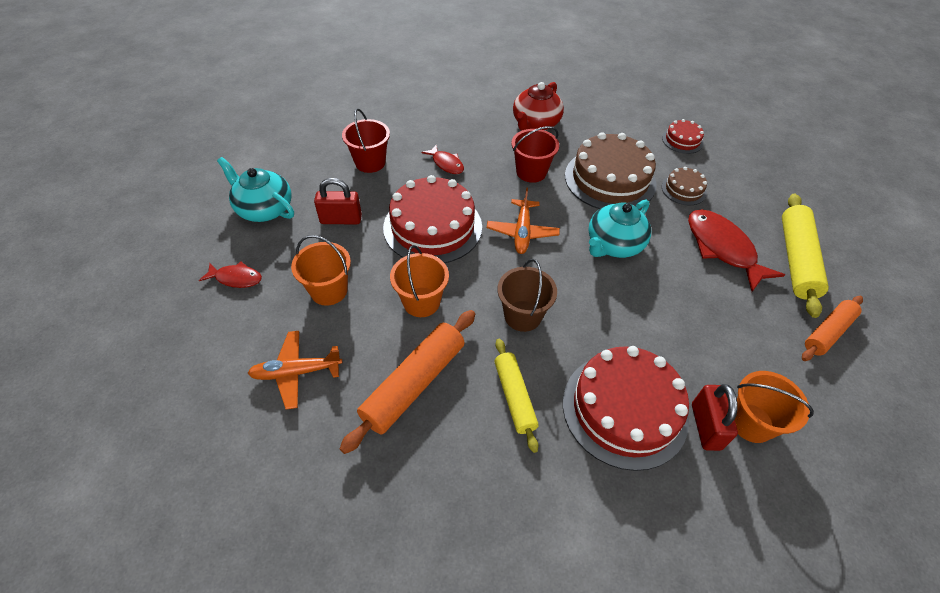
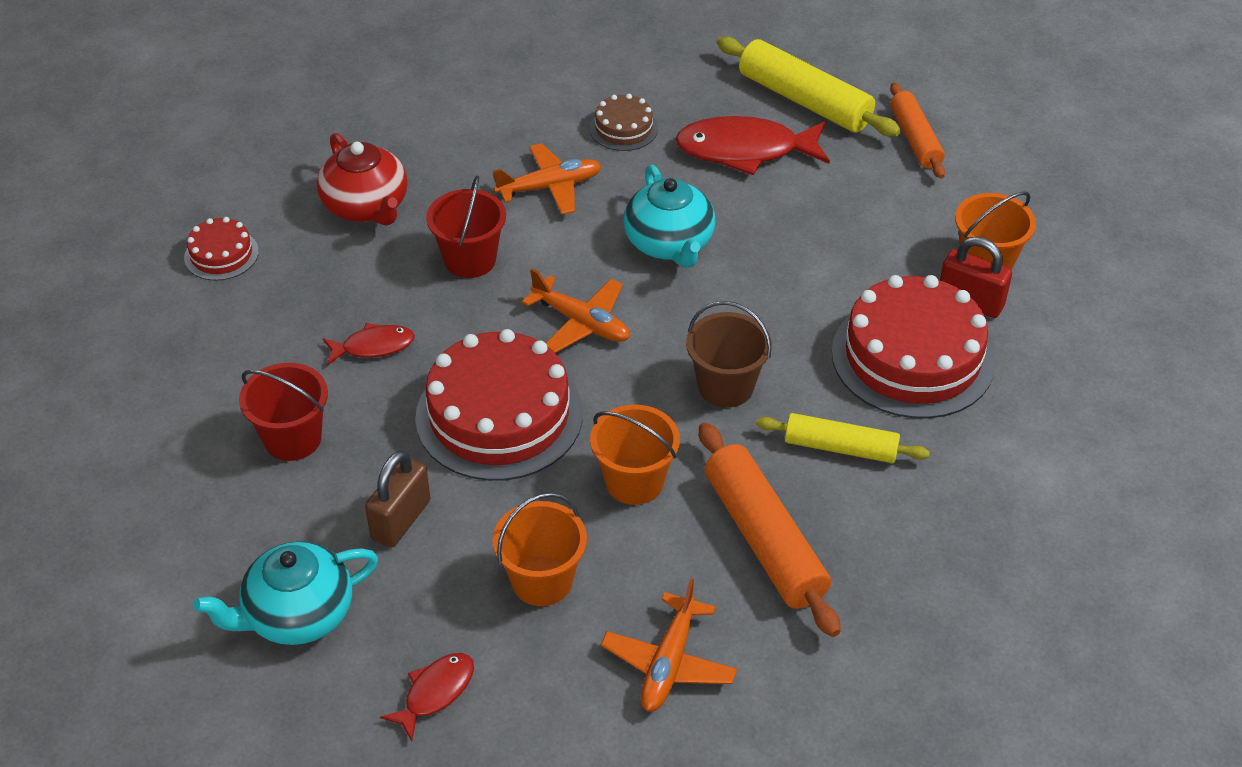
camera: 60 degrees left, 5 degrees down
red padlock [314,178,362,224] -> brown padlock [365,451,431,548]
brown cake [565,132,657,209] -> orange plane [493,143,601,215]
red cake [662,119,704,154] -> red cake moved to [184,217,259,281]

